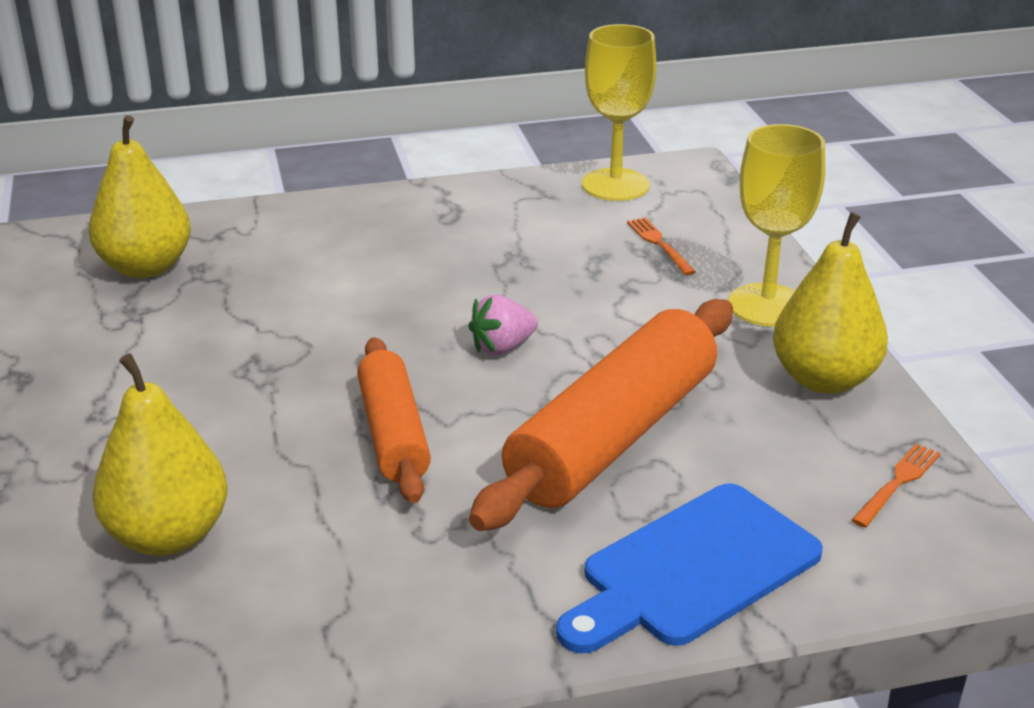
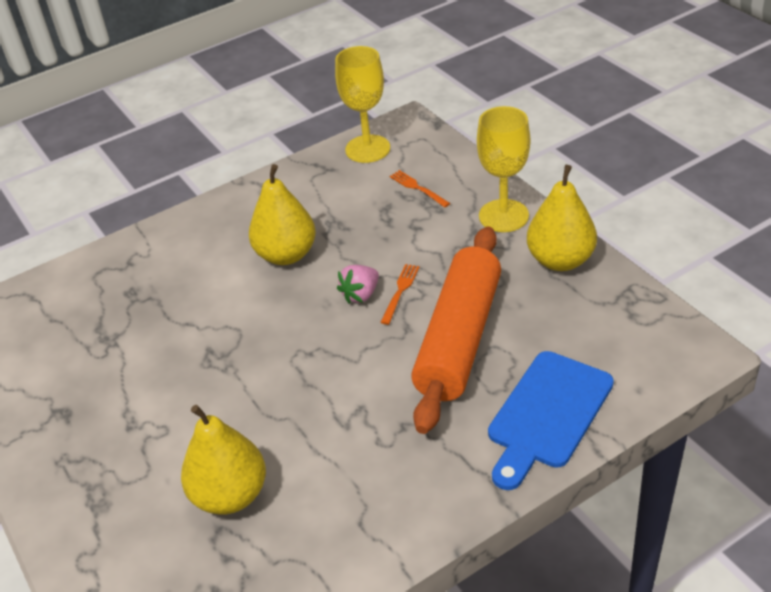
camera: 15 degrees left, 10 degrees up
yellow pear [89,115,191,278] -> yellow pear moved to [249,164,316,265]
orange rolling pin [357,337,431,503] -> none
orange fork [852,443,941,528] -> orange fork moved to [380,264,420,325]

